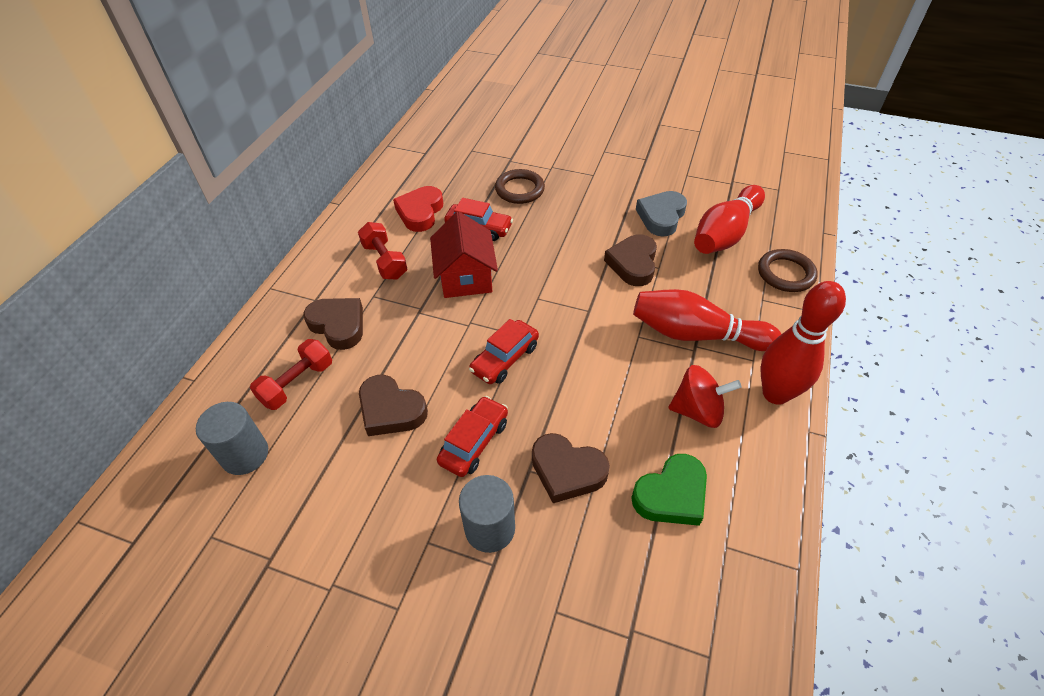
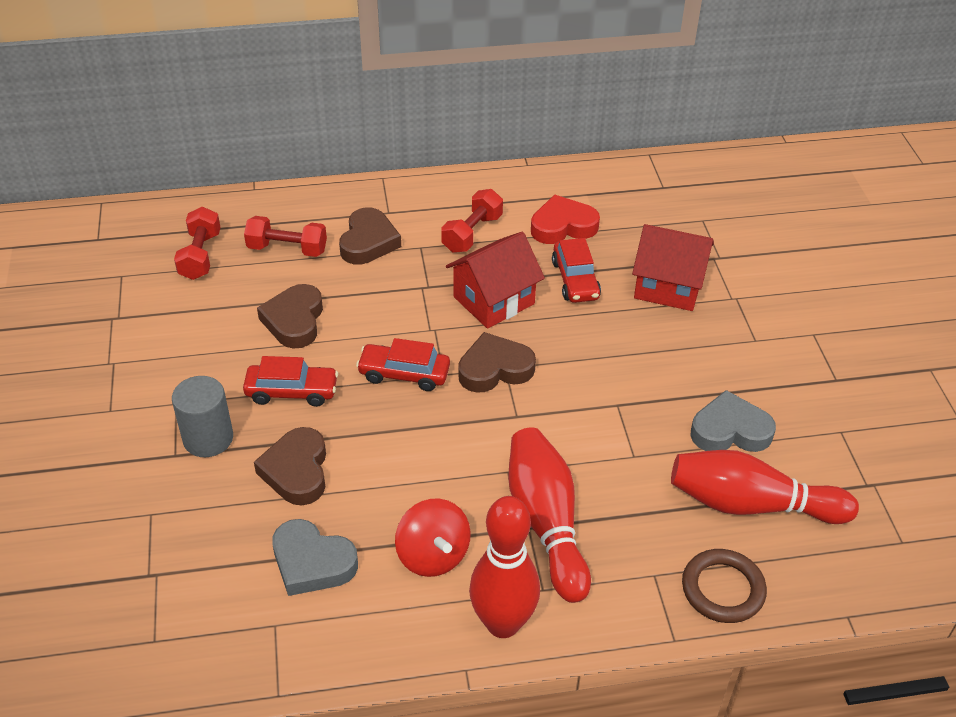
camera: 60 degrees right, 5 degrees down
grey cylinder [196,402,268,475] -> red dumbbell [174,207,221,280]
brown ring [495,169,545,204] -> red house [632,224,714,311]
brown heart [604,234,657,286] -> brown heart moved to [458,332,536,393]
green heart [631,454,707,526] -> grey heart [272,519,358,596]

